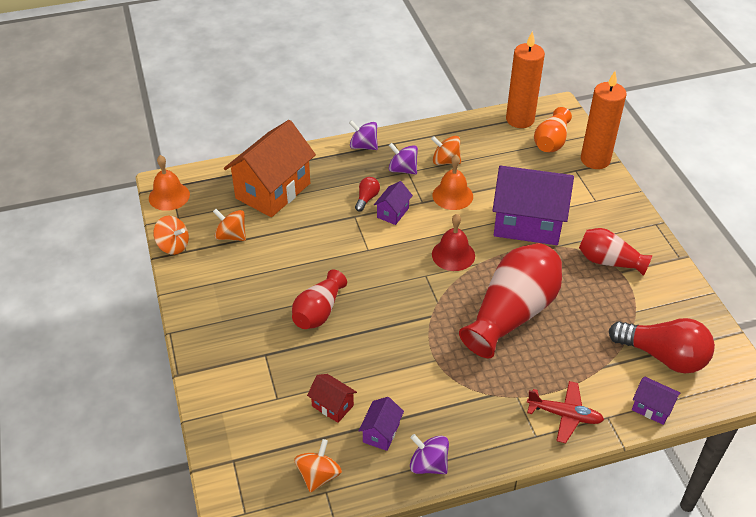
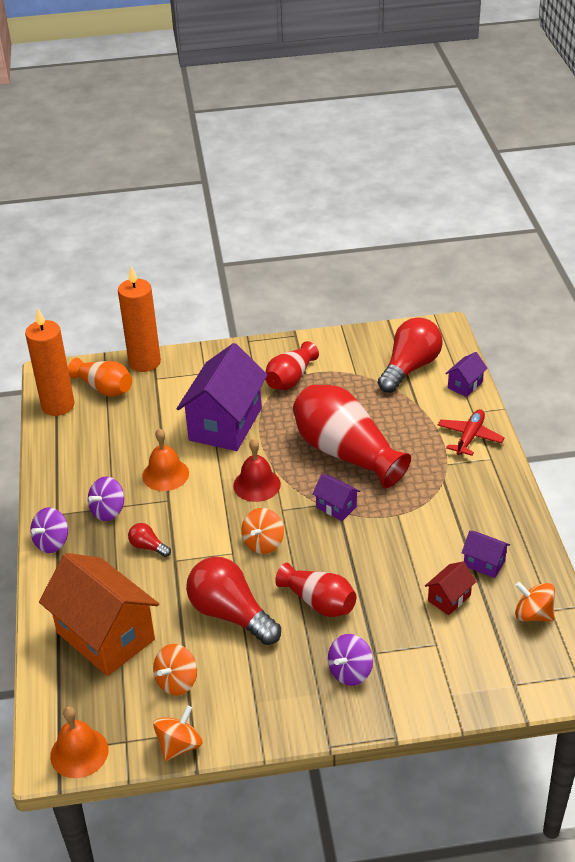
camera: 80 degrees left, 5 degrees down
purple house [374,181,413,225] -> purple house moved to [312,474,360,521]
purple spinning top [410,434,449,474] -> purple spinning top moved to [328,634,373,686]
orange spinning top [431,136,461,165] -> orange spinning top moved to [241,508,284,554]
none -> red light bulb [186,557,281,645]

